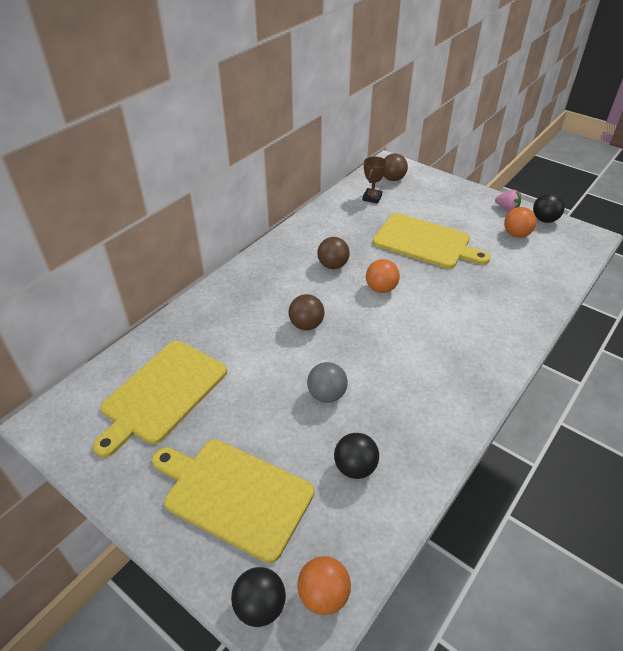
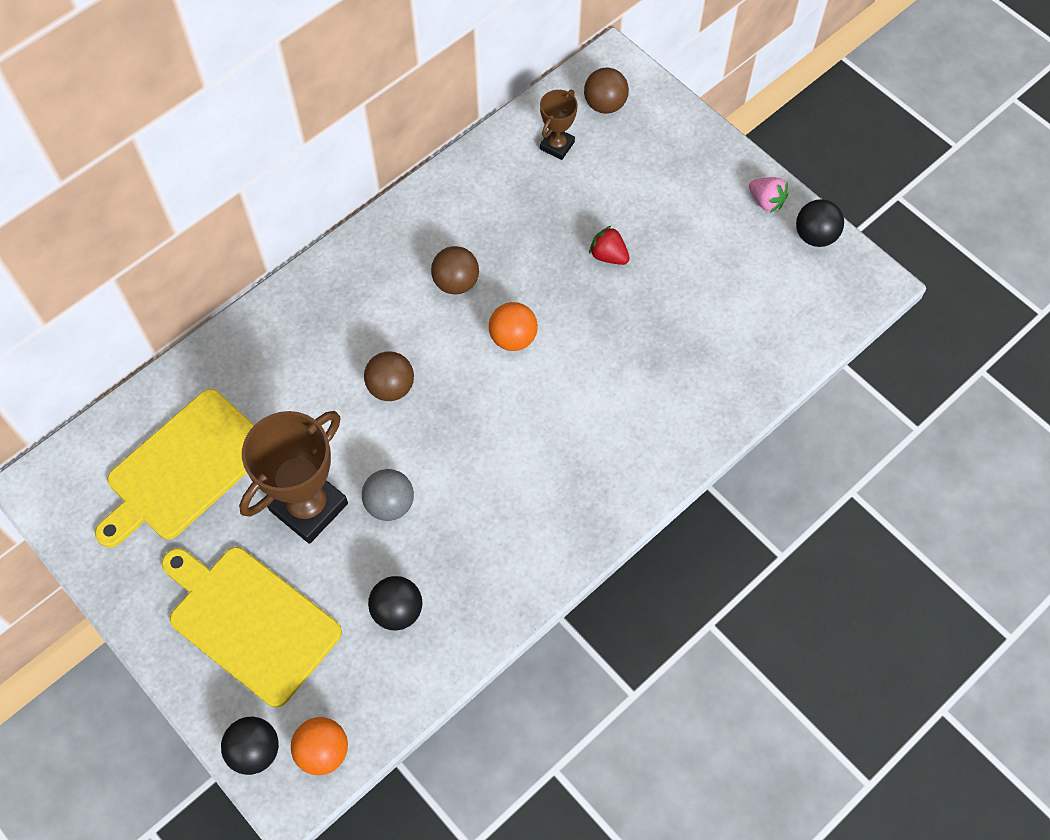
camera: 10 degrees right, 20 degrees up
yellow cutting board [373,213,490,269] -> red strawberry [589,226,630,265]
orange ball [504,207,536,238] -> none
none -> brown trophy [239,411,348,544]

